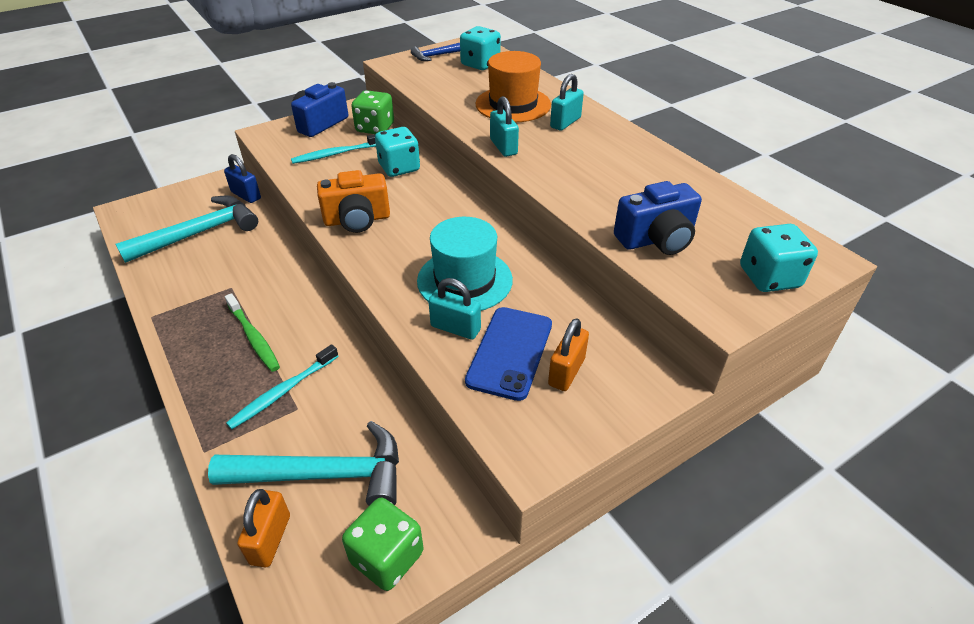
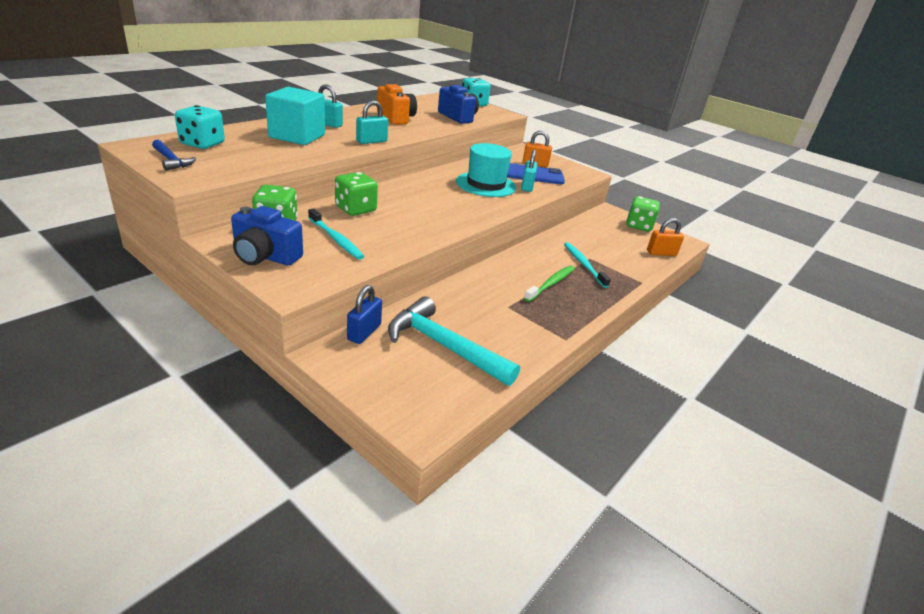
camera: 110 degrees left, 10 degrees down
turquoise hammer [208,421,399,506] -> none
turquoise toothbrush [226,344,338,429] -> turquoise toothbrush turned 135 degrees counterclockwise [564,242,611,288]
orange camera [317,170,390,233] -> orange camera moved to [377,84,417,125]
turquoise dice [375,127,420,177] -> green dice [335,172,378,216]
orange hat [475,51,551,122] -> turquoise cube [265,87,325,145]

